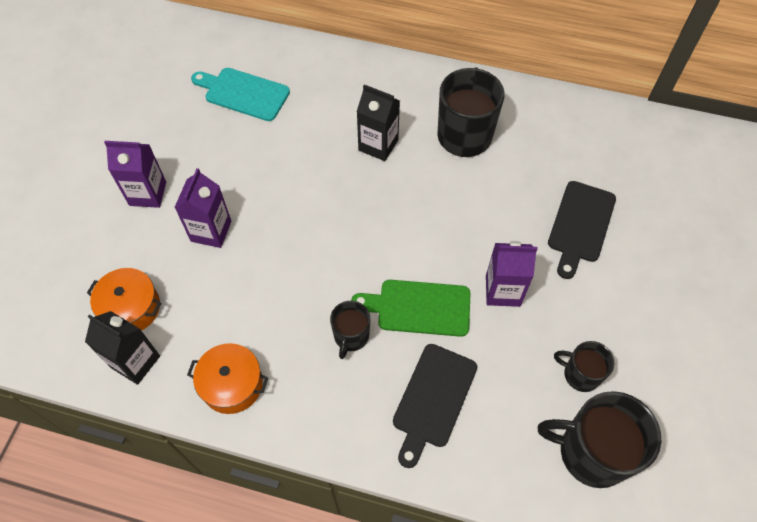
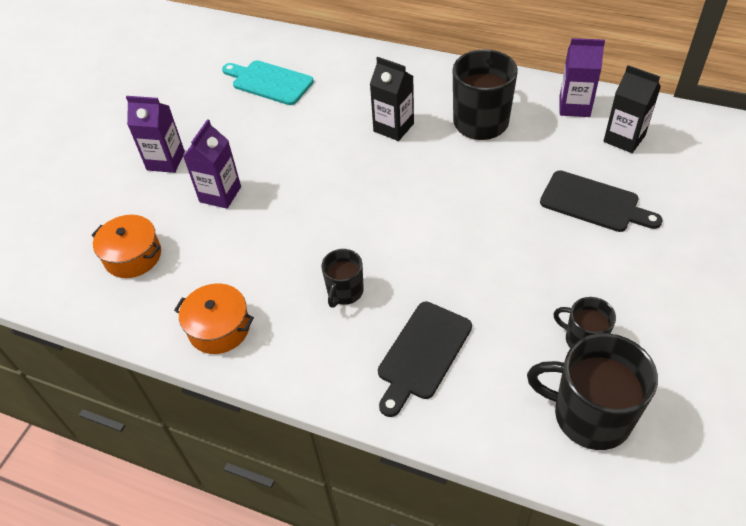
camera: 10 degrees right, 10 degrees down
black carton [85,311,160,385] -> black carton moved to [603,65,661,153]
green cutting board [351,280,470,337] -> none
purple carton [486,241,538,307] -> purple carton moved to [560,38,605,117]
black cutting board [548,181,616,279] -> black cutting board turned 90 degrees counterclockwise [540,170,663,232]

